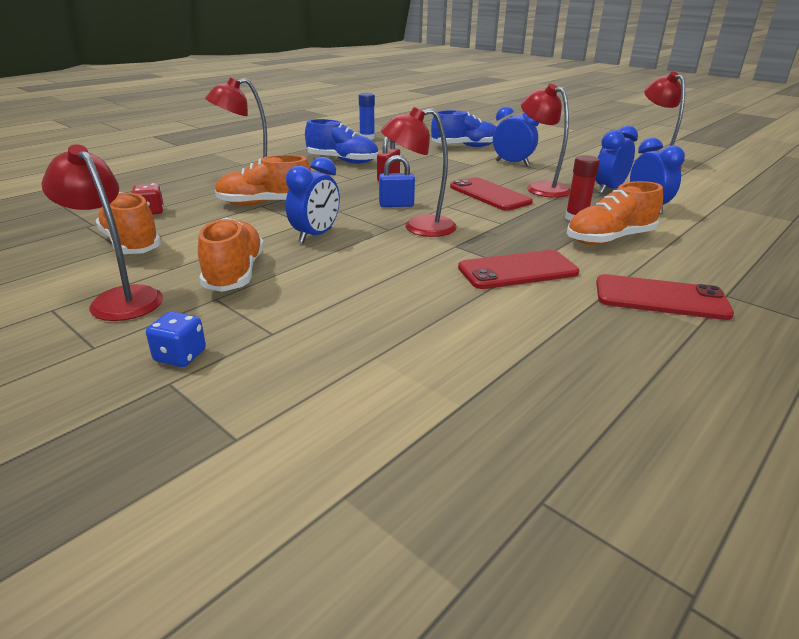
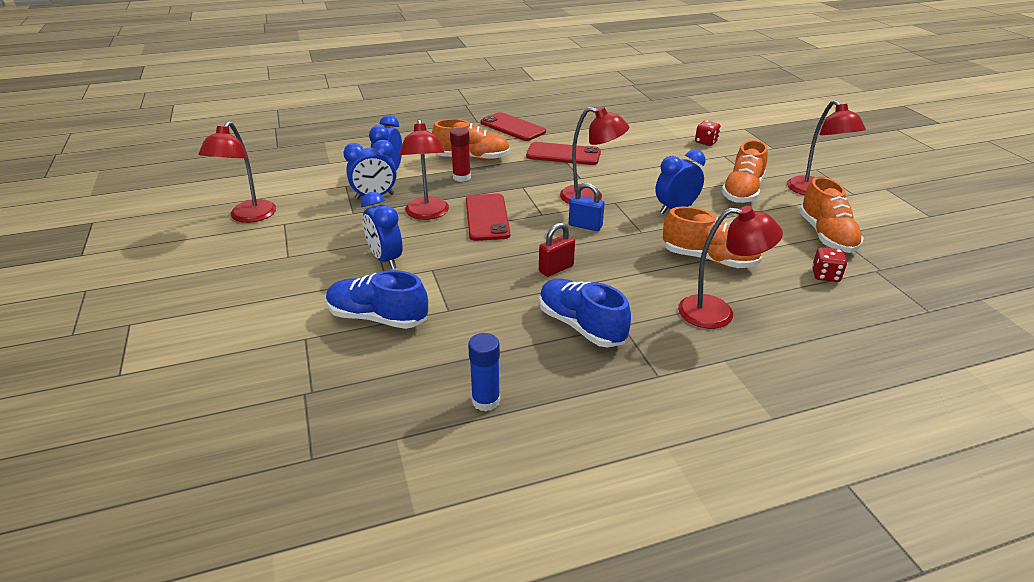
camera: 150 degrees left, 5 degrees up
blue dice [146,312,206,367] -> none
none -> red dice [695,121,721,146]

